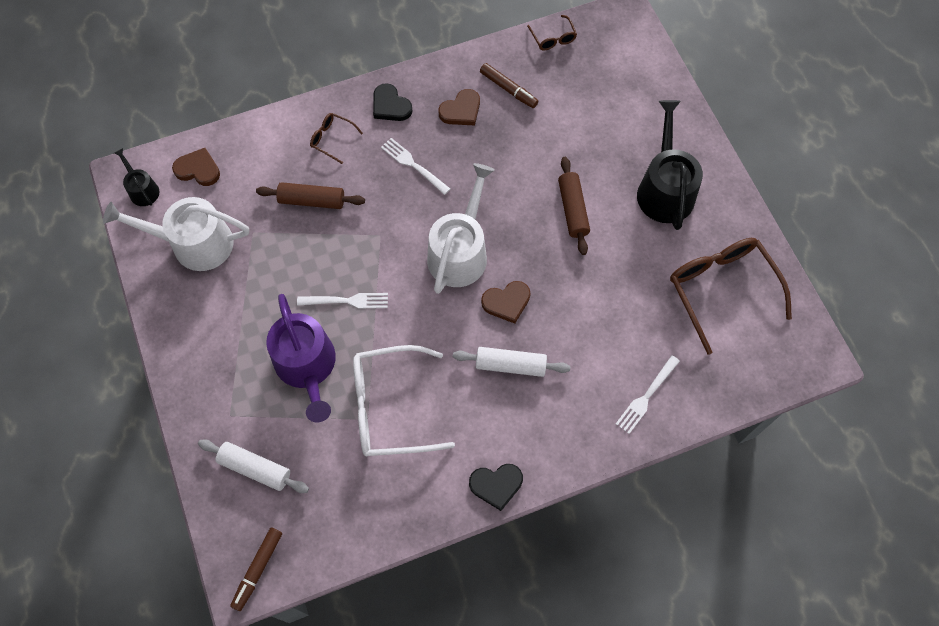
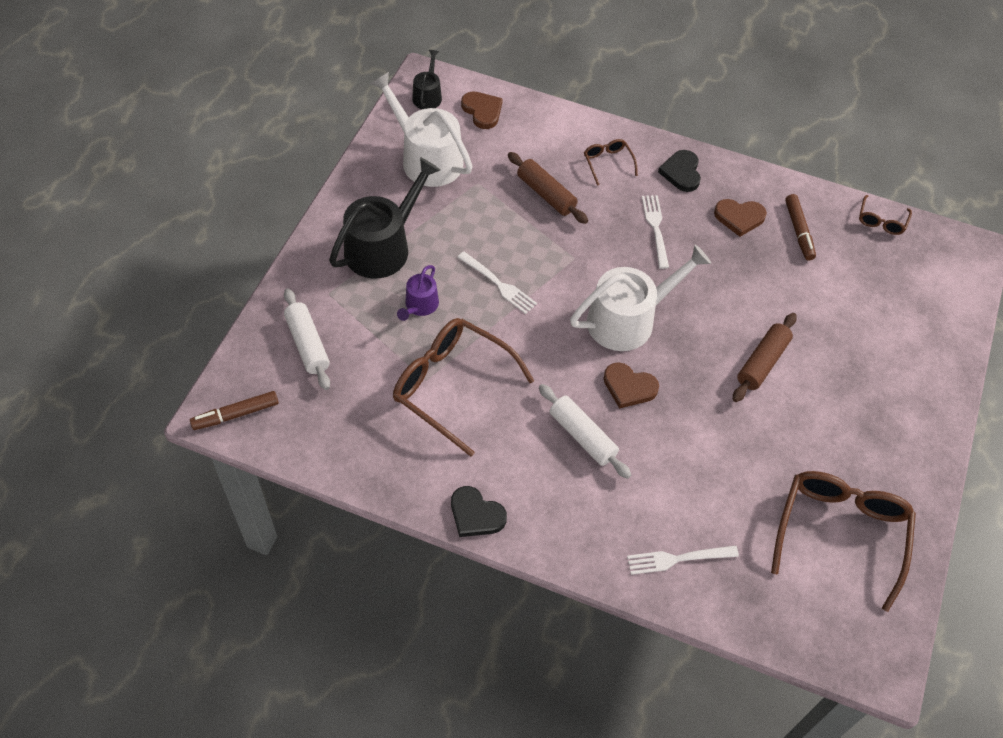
camera: 40 degrees right, 10 degrees down
purple watering can [266,294,336,422] -> purple watering can [397,265,439,321], size x0.51
white glasses [353,345,455,456] -> brown glasses [393,318,534,457]
black watering can [637,100,703,230] -> black watering can moved to [329,157,440,278]

